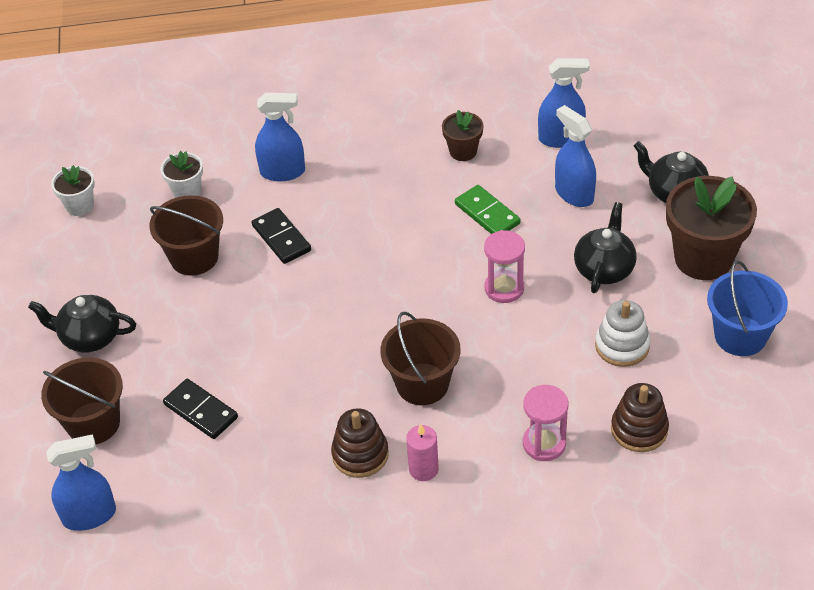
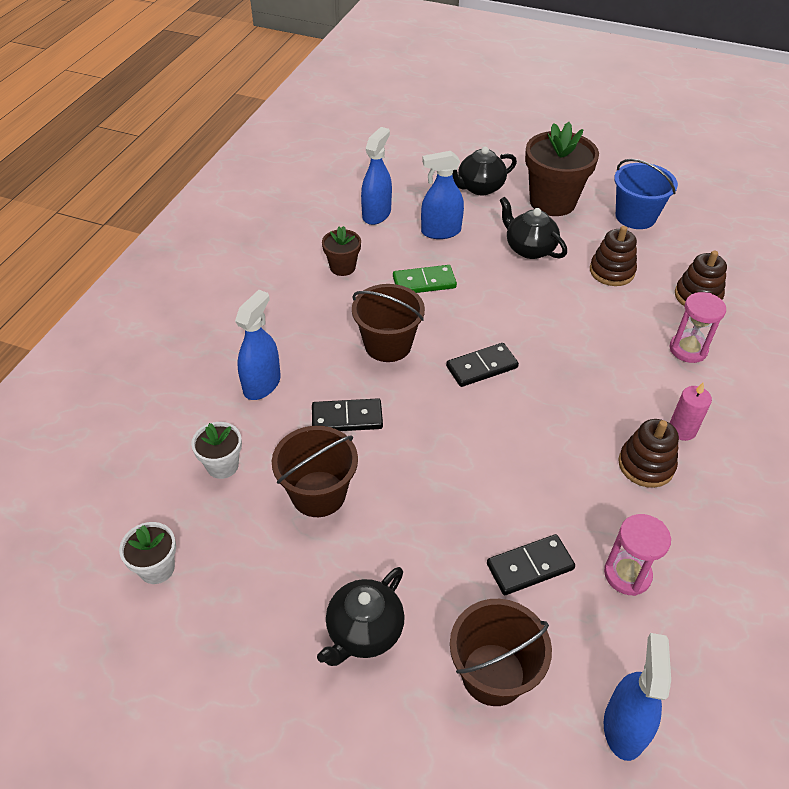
camera: 65 degrees left, 0 degrees up
brown bucket [381,312,461,405] -> brown bucket moved to [352,284,425,362]
pink hourglass [484,230,525,303] -> pink hourglass moved to [604,514,671,596]
white stacking toy [595,300,650,367] -> brown stacking toy [590,226,637,286]
none -> black domino [446,343,519,387]

